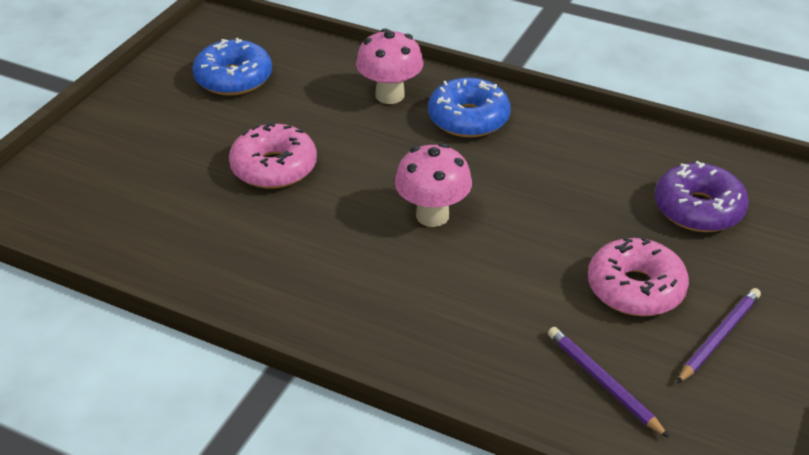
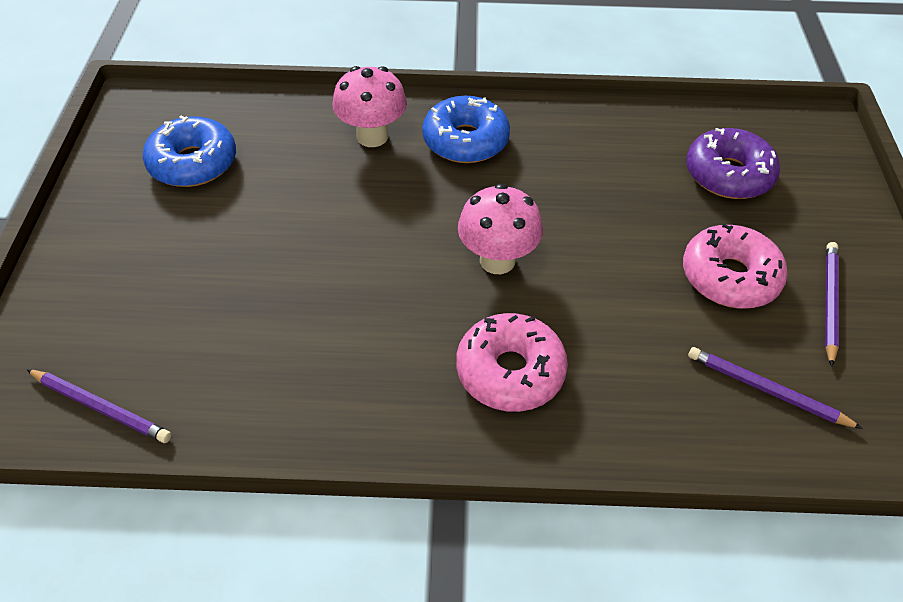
camera: 25 degrees left, 10 degrees up
pink donut [229,122,317,189] -> pink donut moved to [456,313,568,412]
none -> purple pencil [26,369,172,443]

